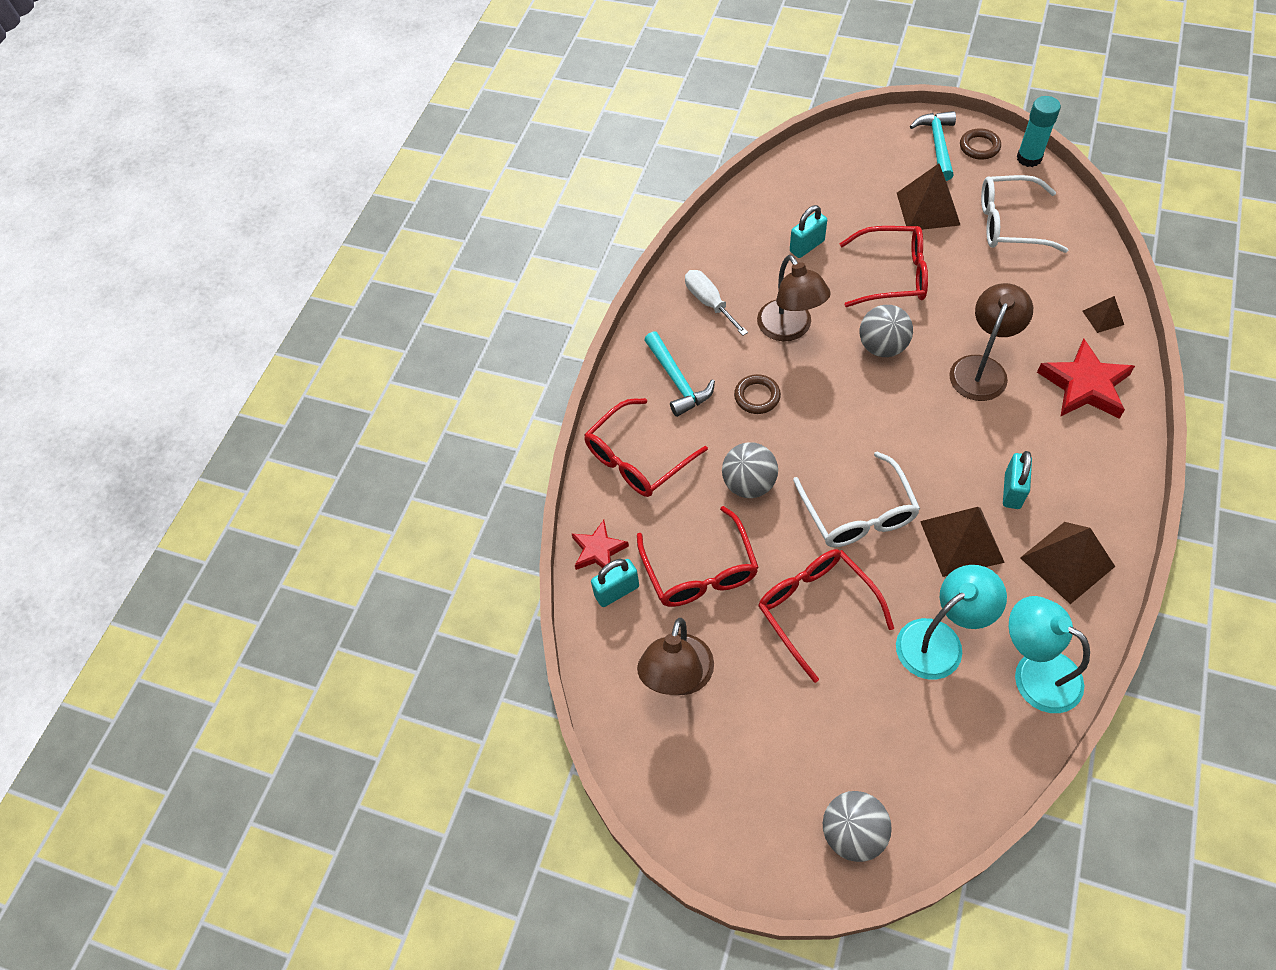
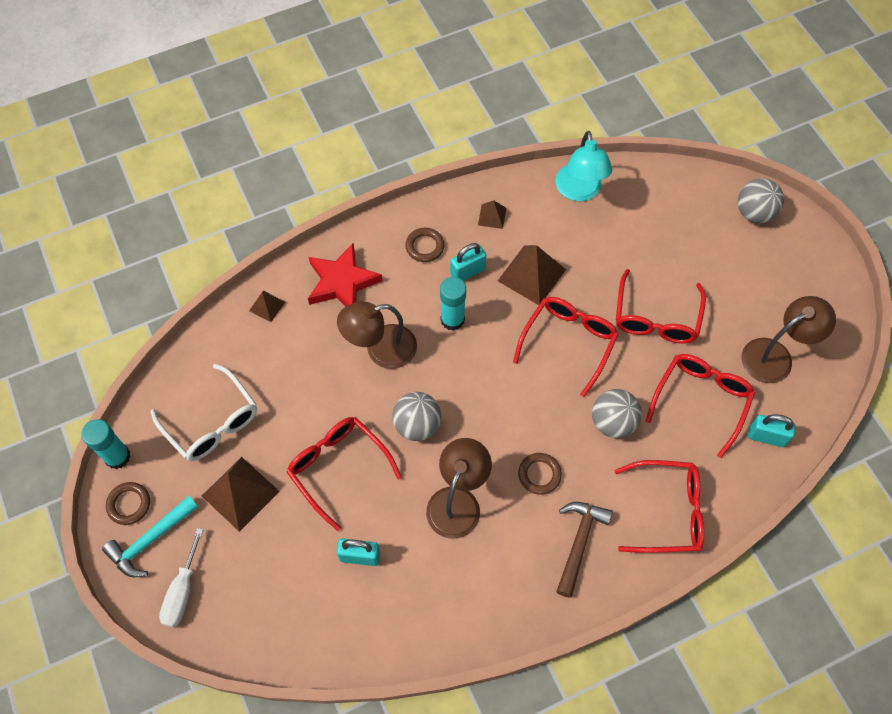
camera: 140 degrees left, 5 degrees up
red star [572,520,629,570] -> none
turquoise hammer [644,331,715,417] -> brown hammer [556,502,613,598]
white screwdriver [685,270,748,336] -> white screwdriver moved to [159,528,204,627]
white glasses [793,451,920,547] -> red glasses [513,297,619,397]
turquoise lamp [896,565,1007,680] -> none
brown pyramid [1020,522,1115,604] -> brown pyramid [478,200,506,229], size x0.52
none -> brown ring [405,228,445,262]
none -> turquoise glue stick [440,277,466,331]

